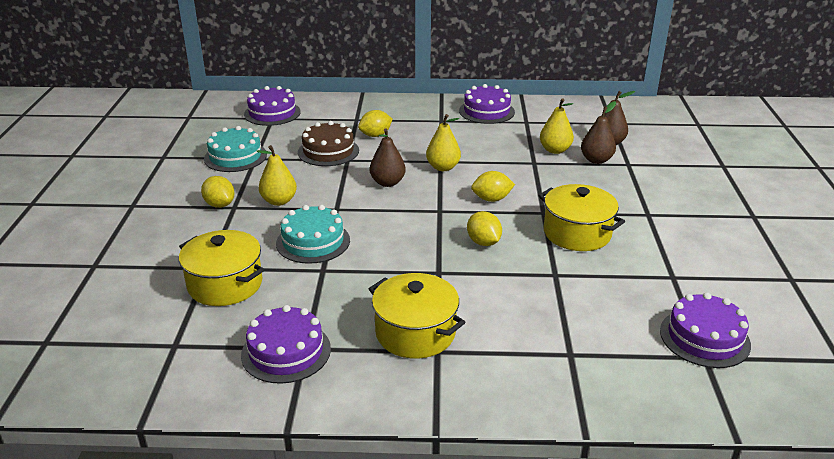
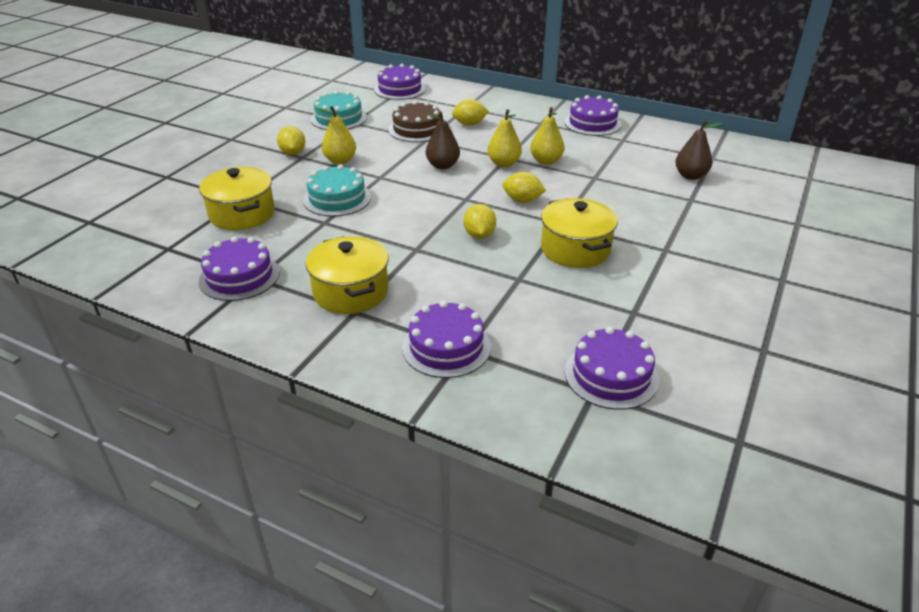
camera: 25 degrees right, 5 degrees up
yellow pear [540,98,574,154] -> yellow pear moved to [530,107,565,165]
brown pear [581,101,616,164] -> none
none -> purple cake [402,301,491,378]

